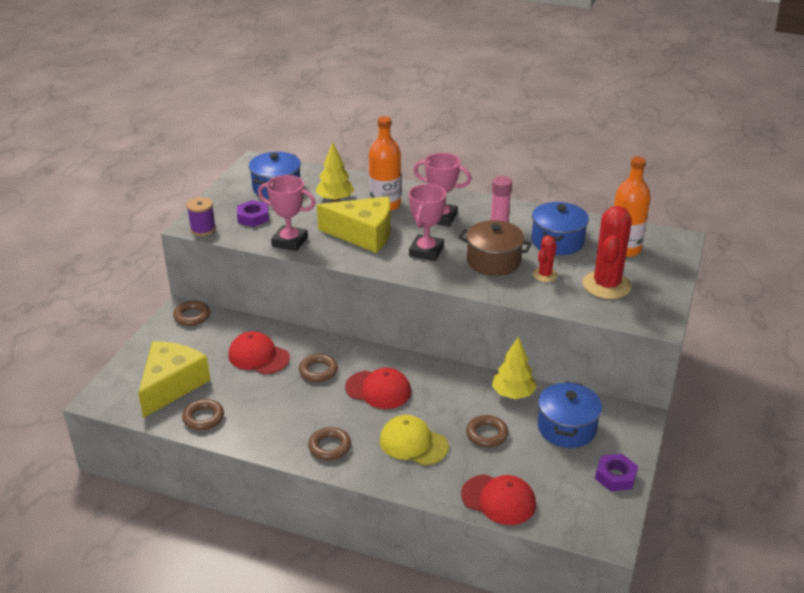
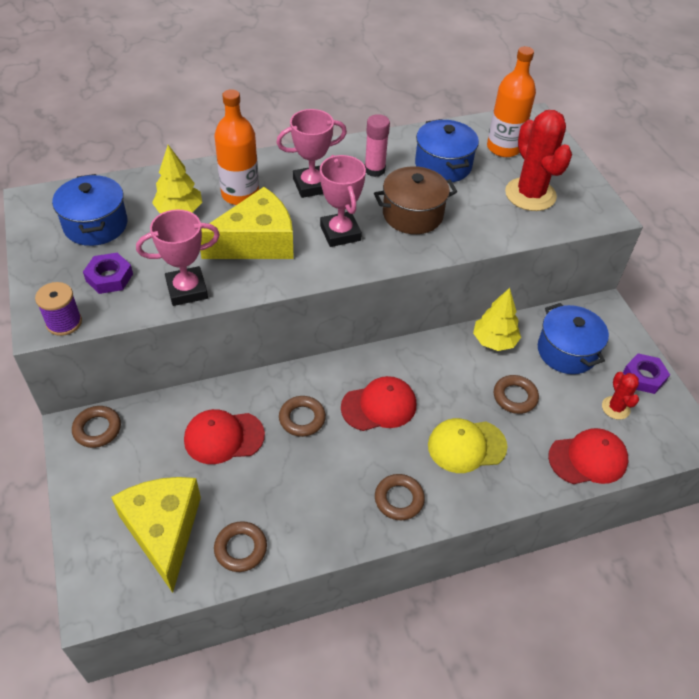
camera: 40 degrees left, 15 degrees up
red cactus [533,236,558,282] -> red cactus moved to [602,372,639,420]

